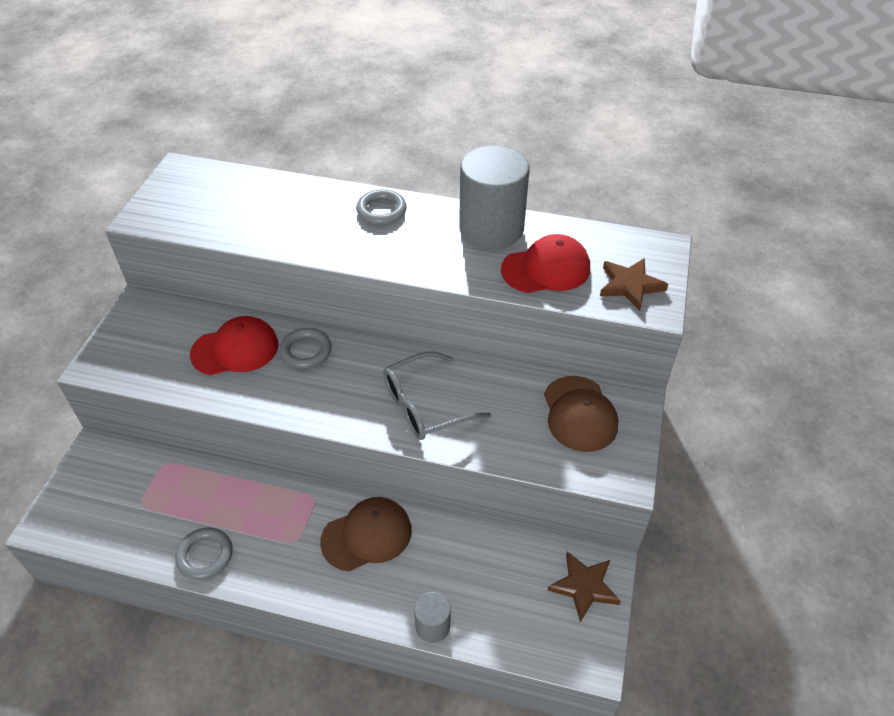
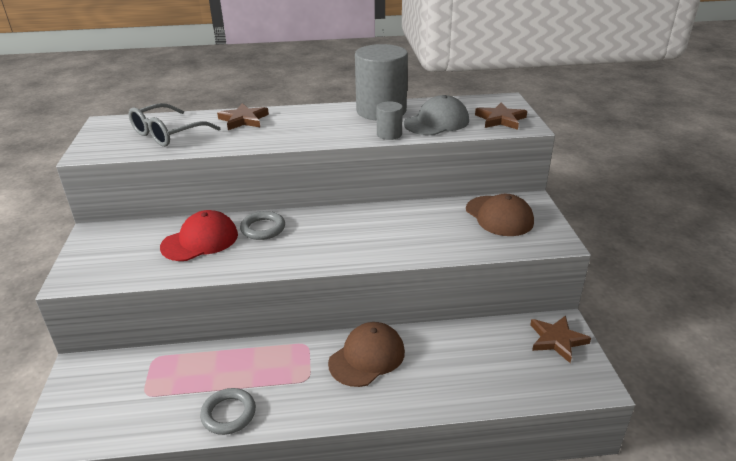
camera: 20 degrees left, 15 degrees down
grey ring [356,189,407,225] -> none
grey glasses [383,351,491,440] -> grey glasses moved to [129,103,220,147]
grey cylinder [414,592,450,643] -> grey cylinder moved to [377,101,403,140]
red cap [501,234,590,293] -> grey cap [404,95,469,135]
none -> brown star [217,103,269,130]

